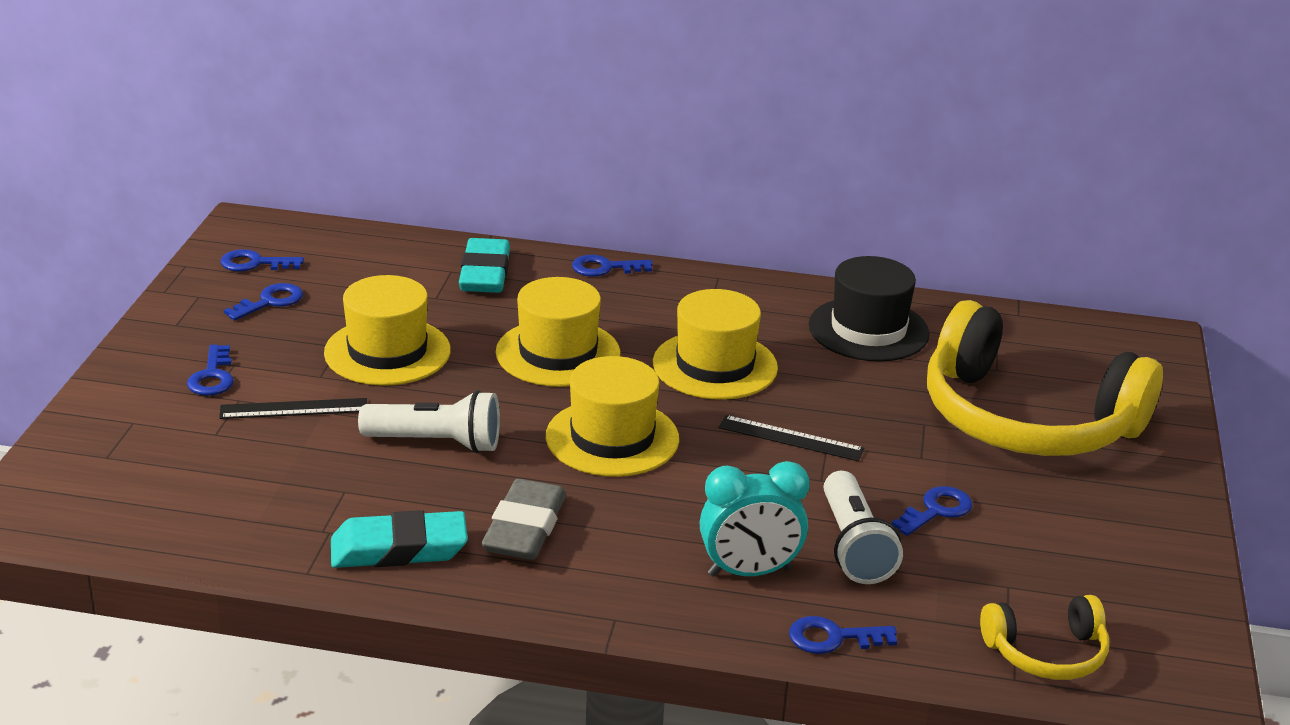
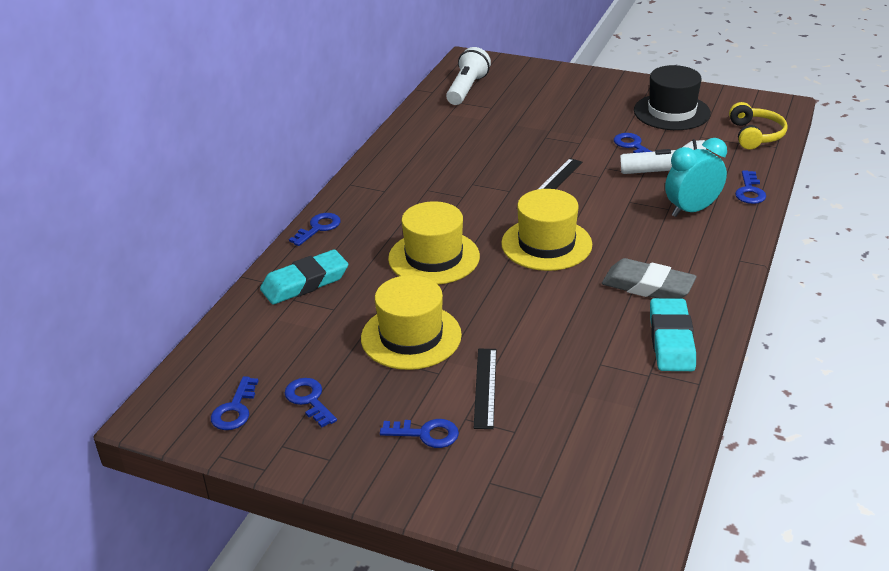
camera: 75 degrees left, 5 degrees up
white flashlight [358,390,500,453] -> white flashlight moved to [446,47,491,105]
turquoise eraser [459,238,510,293] -> turquoise eraser turned 45 degrees counterclockwise [260,250,348,305]
blue key [572,255,653,277] -> blue key turned 150 degrees counterclockwise [289,213,341,246]
yellow hat [653,289,778,400] -> none
turquoise clock [700,461,810,577] -> turquoise clock turned 120 degrees counterclockwise [665,138,727,217]
black hat [809,256,930,361] -> black hat moved to [634,65,711,130]
yellow headphones [927,300,1163,456] -> none

